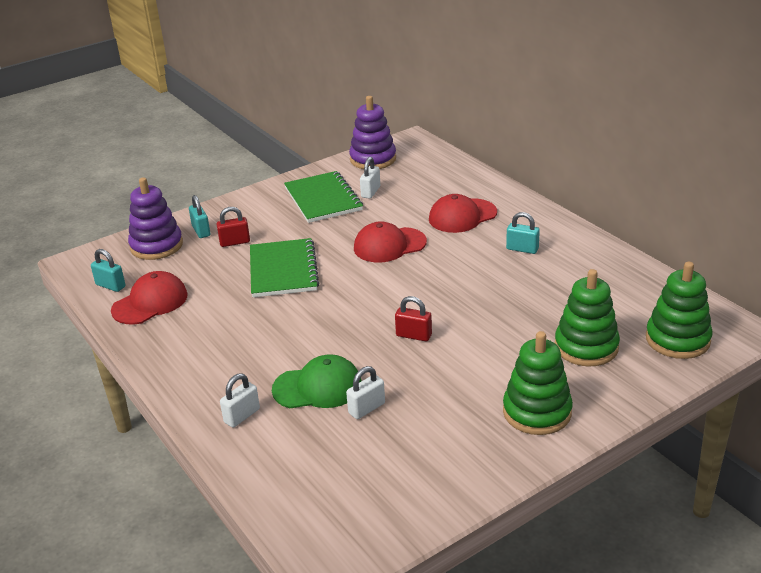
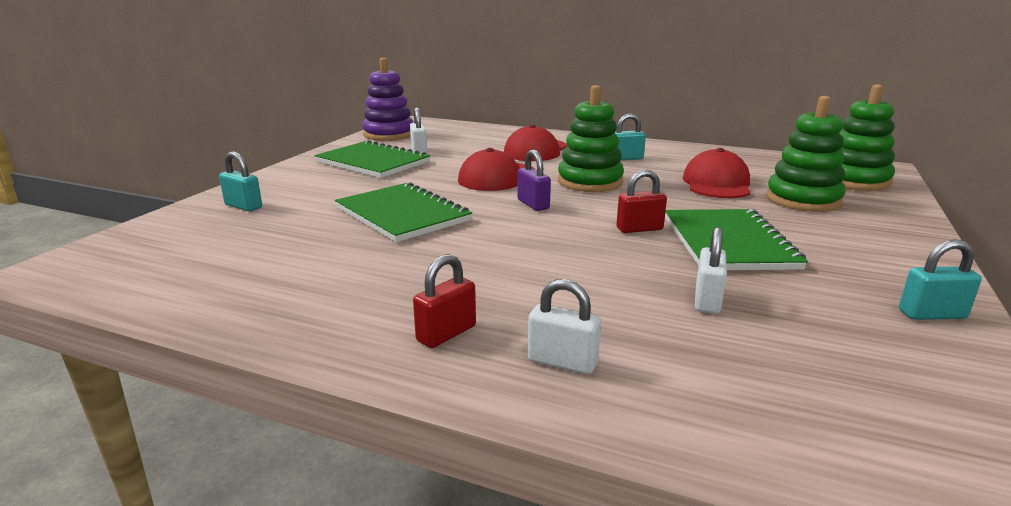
camera: 35 degrees left, 10 degrees down
turquoise padlock [91,249,126,292] -> turquoise padlock moved to [899,239,982,320]
red cap [111,271,187,324] -> red cap moved to [682,148,751,198]
purple stacking toy [128,177,183,260] -> none
red padlock [216,207,250,247] -> red padlock moved to [413,254,476,348]
white padlock [220,373,260,428] -> white padlock turned 75 degrees counterclockwise [528,279,601,375]
green cap [272,354,361,408] -> none
green stacking toy [503,331,573,435] -> green stacking toy moved to [558,85,624,192]
none -> purple padlock [517,150,551,211]
none -> green notebook [665,209,808,270]

